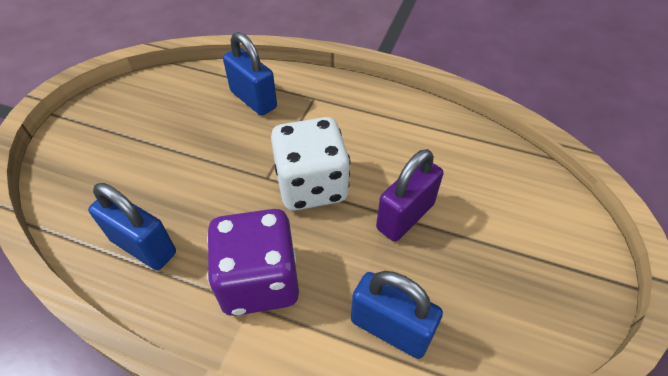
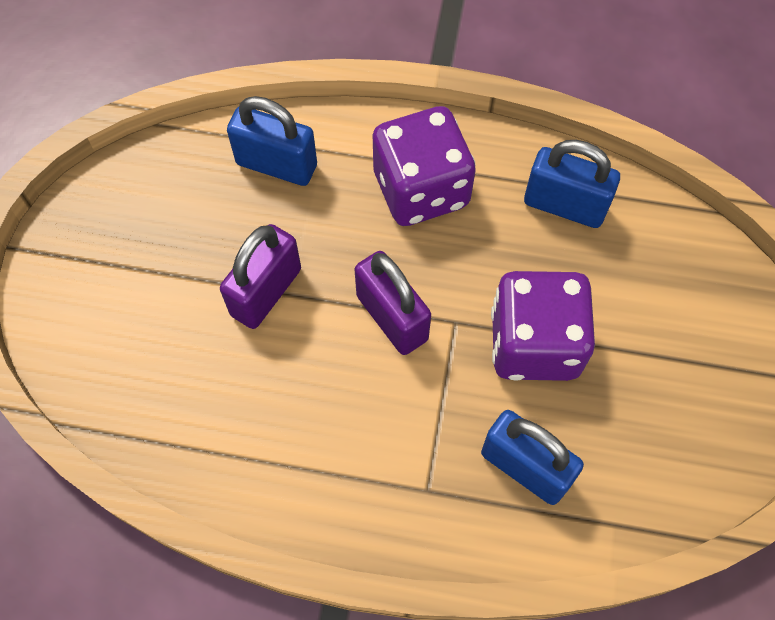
camera: 170 degrees right, 15 degrees up
white dice [271,117,351,211] -> purple padlock [355,251,431,355]
none -> purple dice [491,271,595,381]

